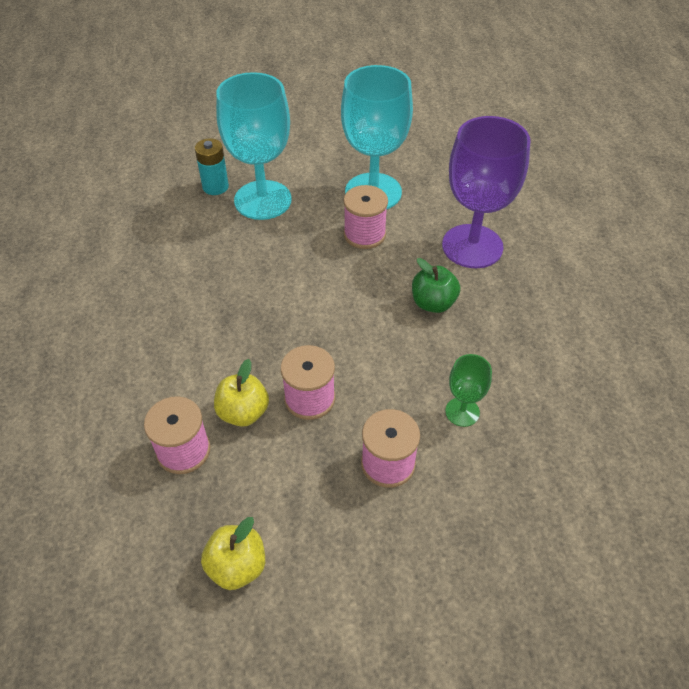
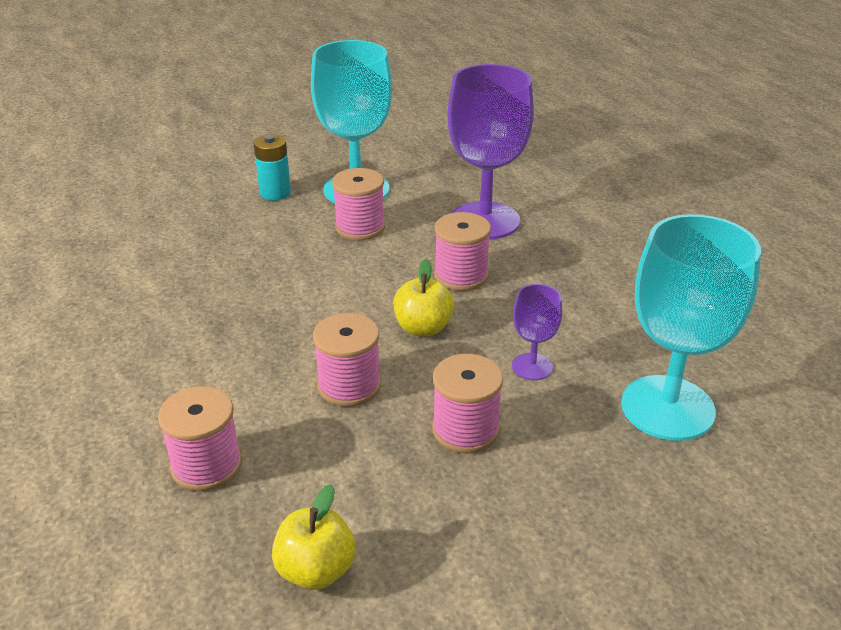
camera: 15 degrees left, 15 degrees down
turquoise battery [195,138,229,195] -> turquoise battery moved to [254,134,291,201]
yellow apple [214,359,269,427] -> yellow apple moved to [393,259,454,336]
turquoise goblet [216,72,292,220] -> turquoise goblet moved to [621,214,761,441]
green apple [412,258,460,313] -> pink spool [434,212,491,291]
green goblet [445,354,492,427] -> purple goblet [512,284,562,380]

